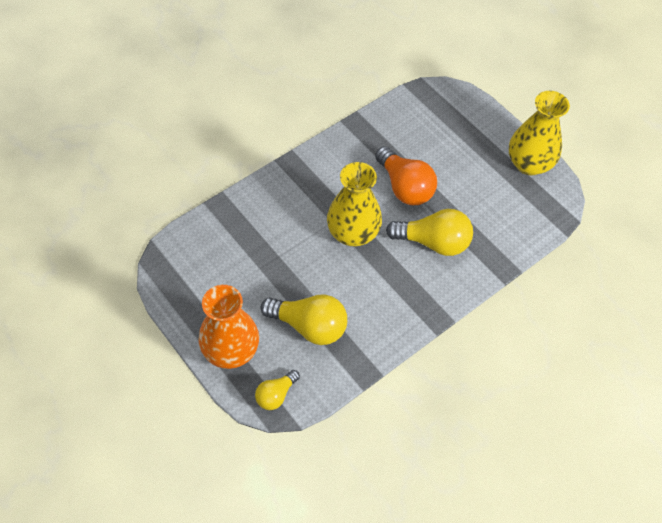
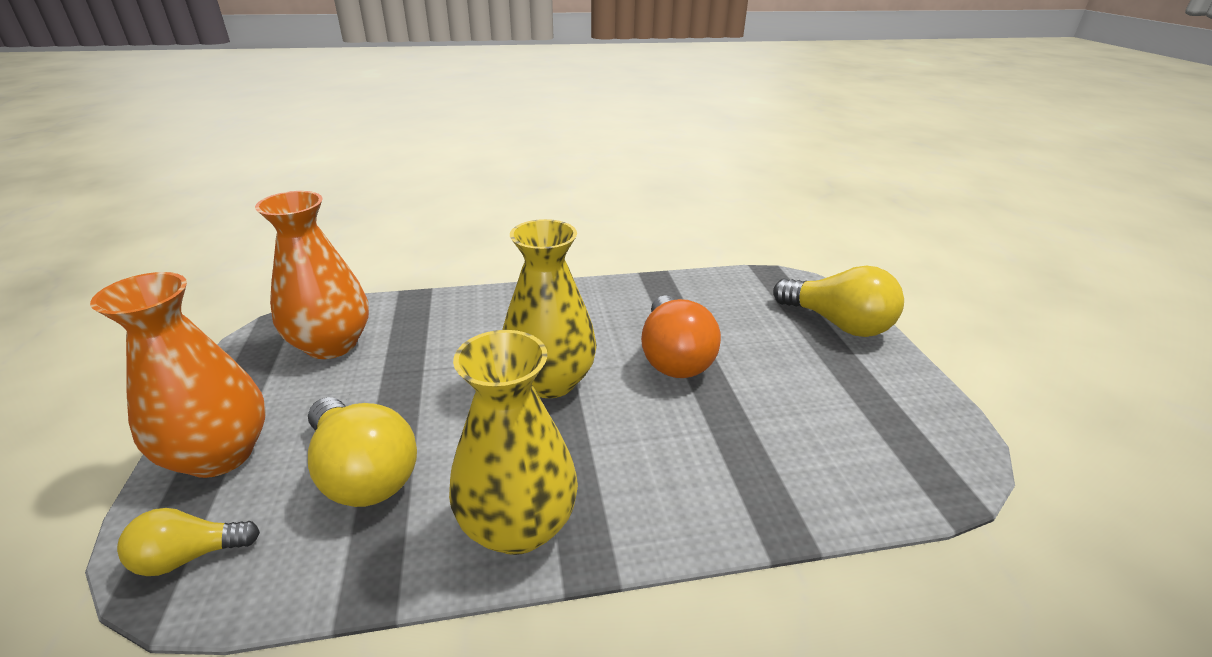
camera: 30 degrees right, 25 degrees down
yellow light bulb [386,209,473,256] -> yellow light bulb moved to [773,266,904,337]
yellow vase [509,91,570,175] -> yellow vase moved to [449,330,578,555]
none -> orange vase [255,191,369,359]

